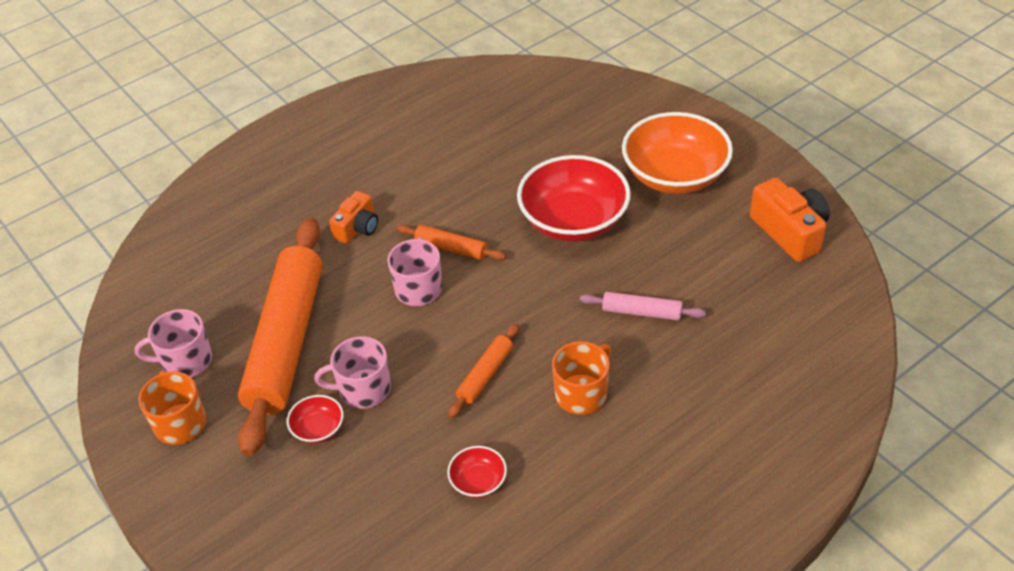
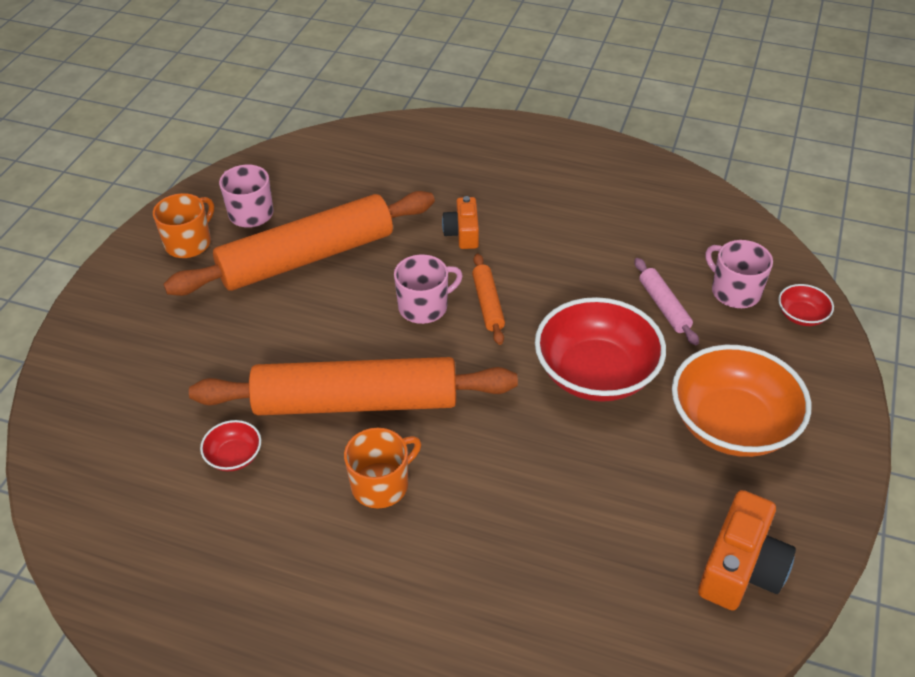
camera: 55 degrees right, 0 degrees up
red bowl [287,395,344,443] -> red bowl moved to [778,284,834,326]
pink mug [314,336,391,409] -> pink mug moved to [705,240,773,308]
orange camera [329,191,378,243] -> orange camera turned 90 degrees clockwise [442,196,479,249]
orange rolling pin [448,323,519,418] -> orange rolling pin [189,357,518,415], size x2.37
orange mug [552,341,611,415] -> orange mug turned 45 degrees counterclockwise [344,428,421,508]
pink rolling pin [580,292,706,321] -> pink rolling pin moved to [635,258,699,345]

